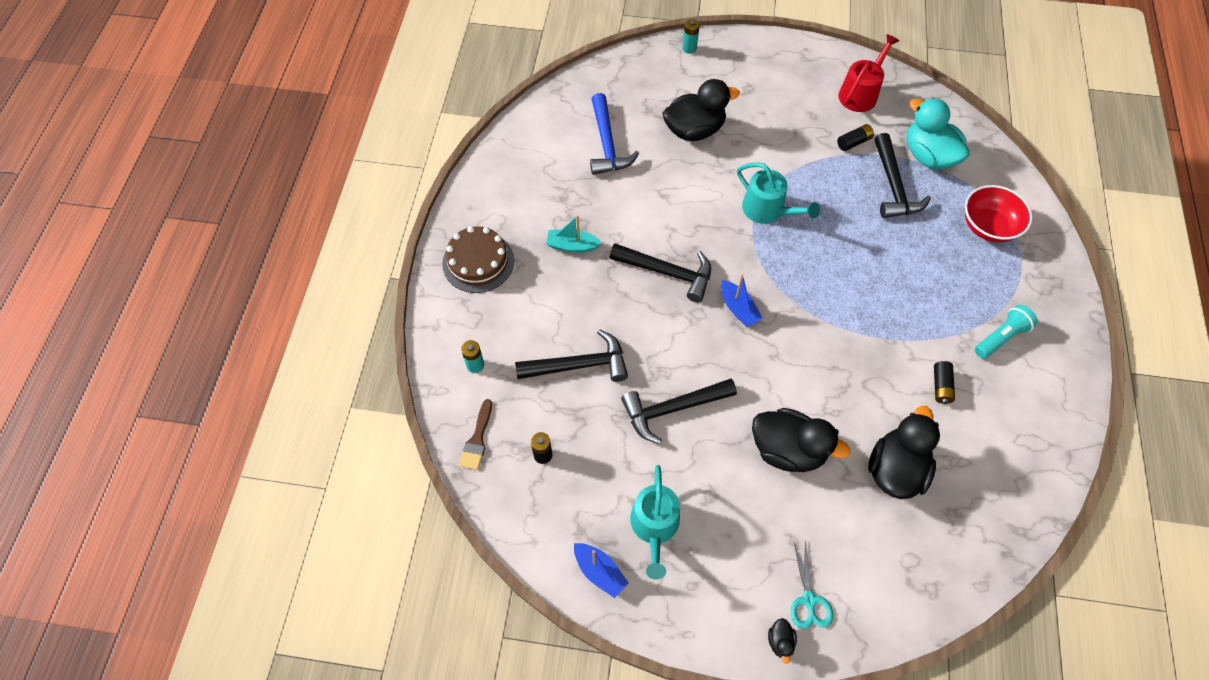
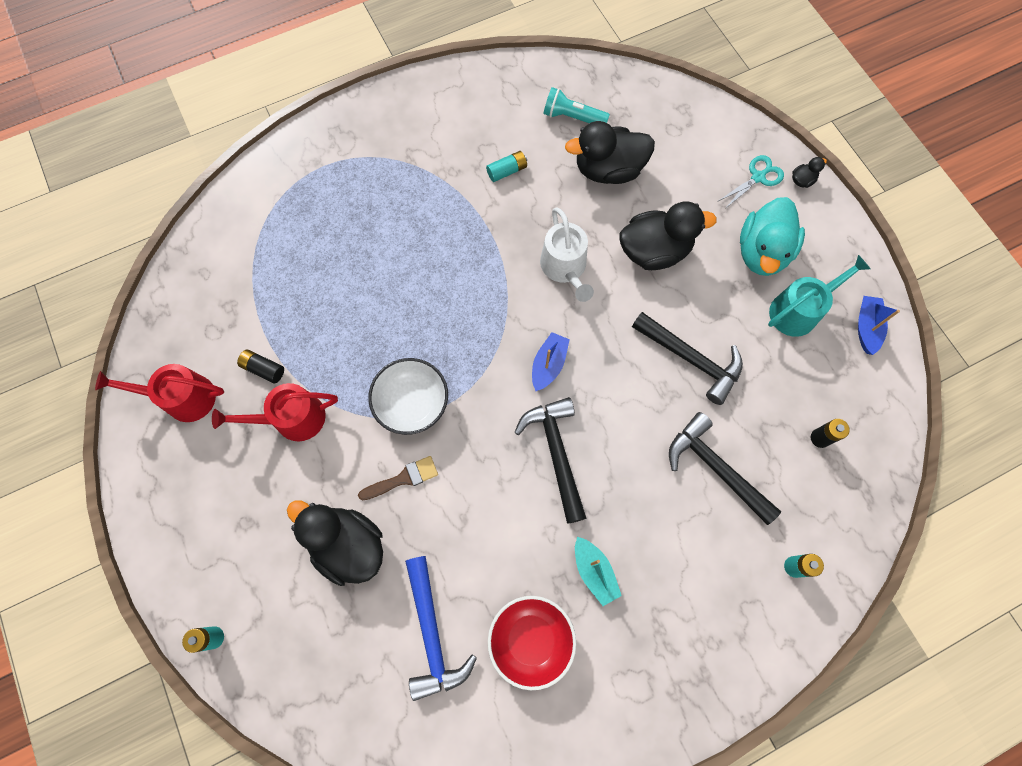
camera: 125 degrees left, 10 degrees up
brown cake [442,226,514,293] -> none
brown brush [459,399,492,470] -> brown brush moved to [358,456,438,500]
blue hammer [590,93,639,175] -> blue hammer turned 120 degrees clockwise [405,556,477,701]
turquoise watering can [737,162,820,224] -> white bowl [368,358,448,435]
black duck [752,408,850,472] -> black duck turned 90 degrees clockwise [620,201,717,270]
black hammer [875,133,931,218] -> none
turquoise duck [907,98,970,169] -> turquoise duck moved to [740,197,805,276]
black battery [934,361,955,404] -> turquoise battery [486,151,527,182]
red bowl [965,185,1032,242] -> red bowl moved to [488,596,576,690]
turquoise flashlight [975,305,1038,359] -> turquoise flashlight moved to [543,87,610,124]
none -> red watering can [212,383,338,441]
none -> white watering can [540,207,594,302]

